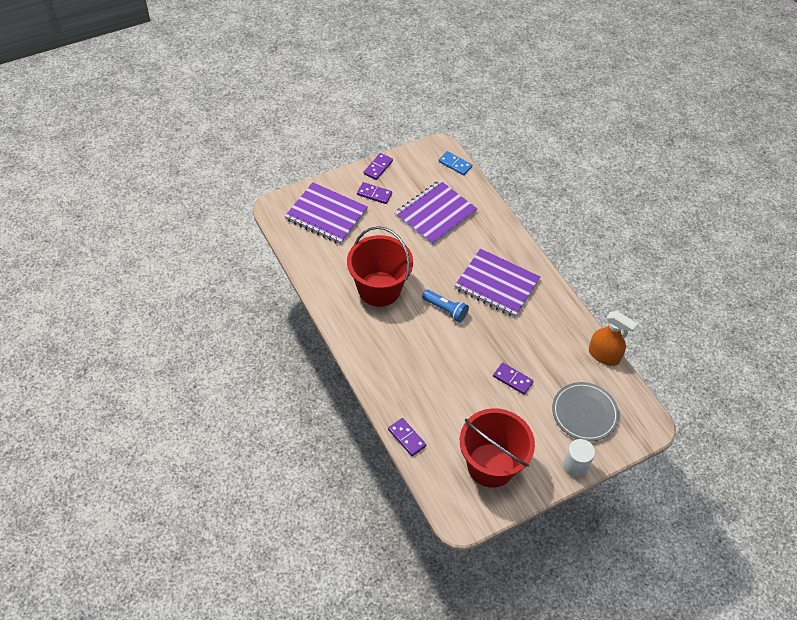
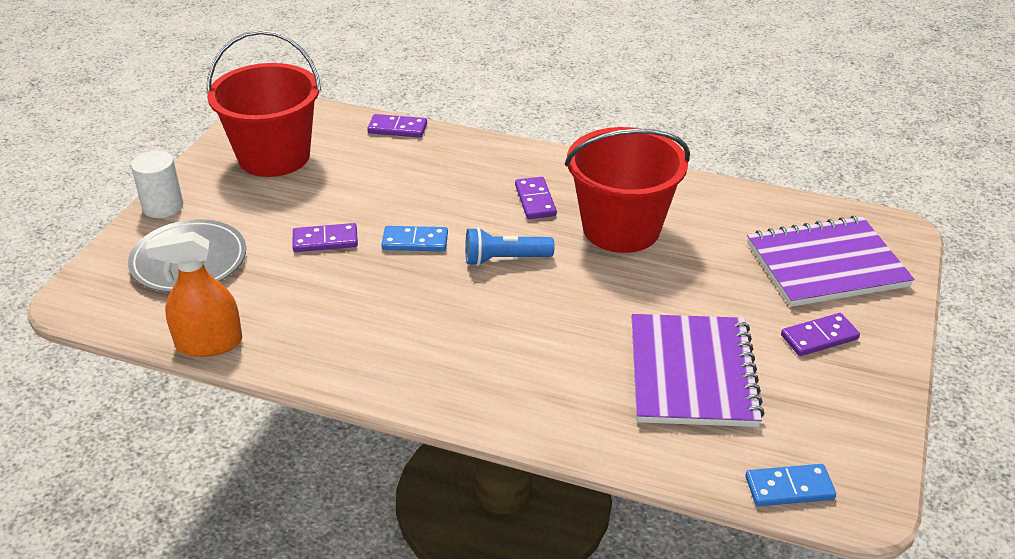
camera: 140 degrees right, 15 degrees down
purple domino [364,153,393,180] -> purple domino moved to [515,177,557,219]
purple notebook [455,248,540,317] -> none
none -> blue domino [381,226,448,251]

